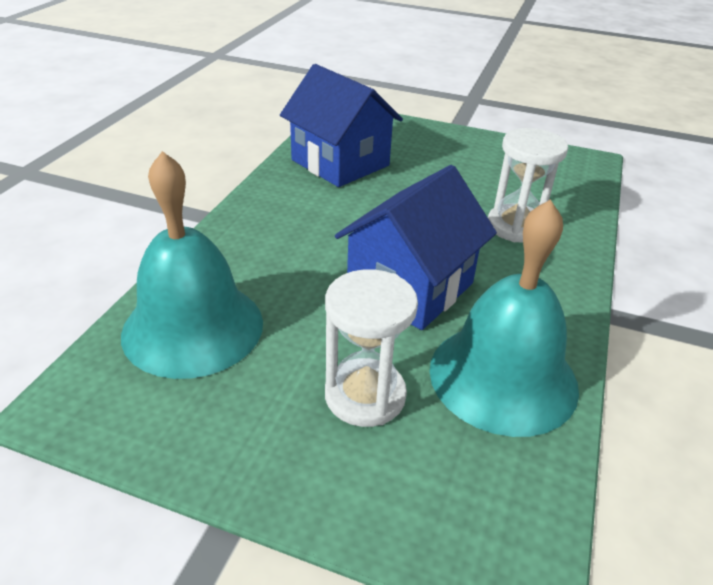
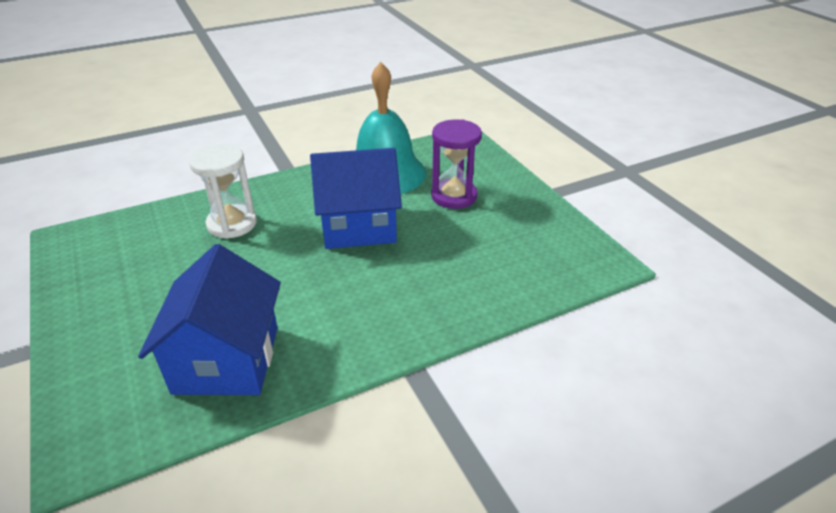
camera: 135 degrees left, 0 degrees up
turquoise bell [121,151,263,379] -> none
white hourglass [325,269,418,427] -> purple hourglass [431,119,482,209]

